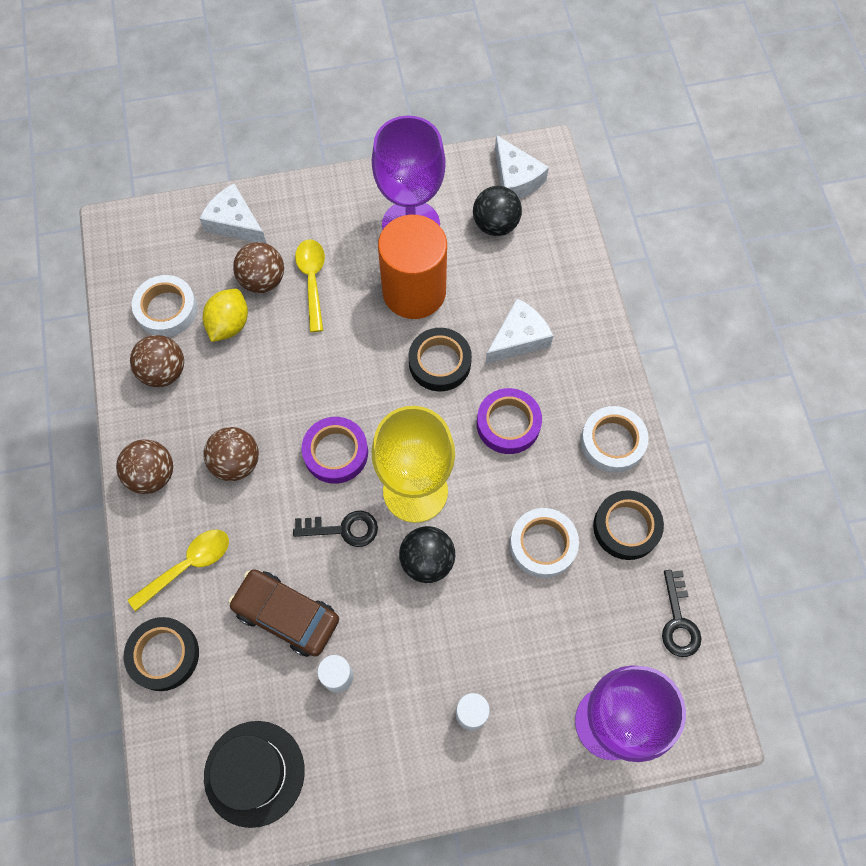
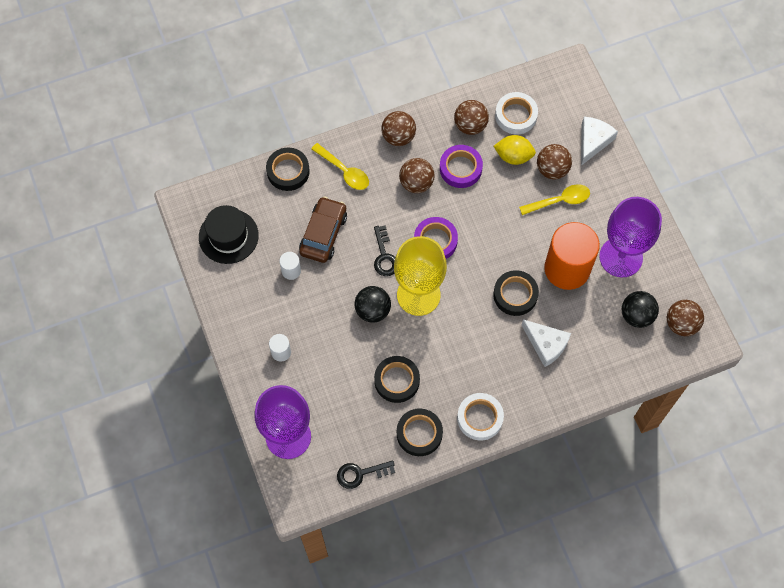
camera: 80 degrees right, 0 degrees up
purple tape [477,388,542,454] -> purple tape moved to [440,145,483,188]
white cheese [495,135,549,198] -> brown ball [667,300,704,336]
white tape [510,508,579,578] -> black tape [374,356,420,403]

